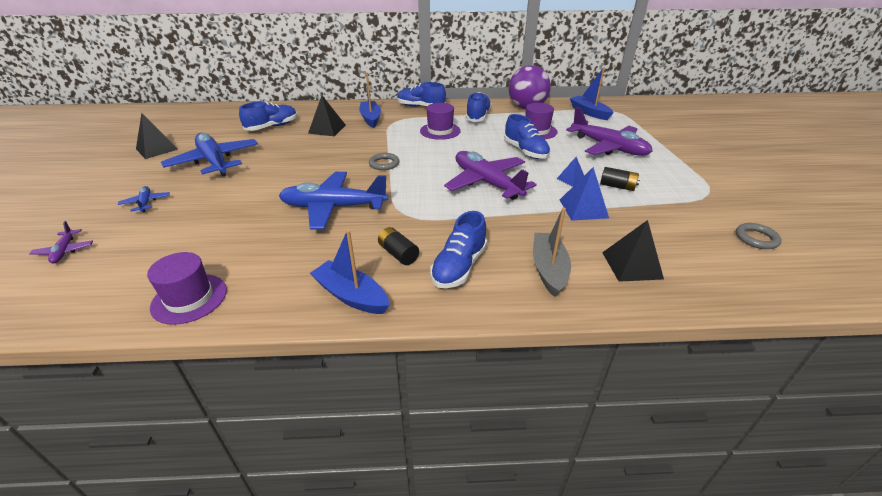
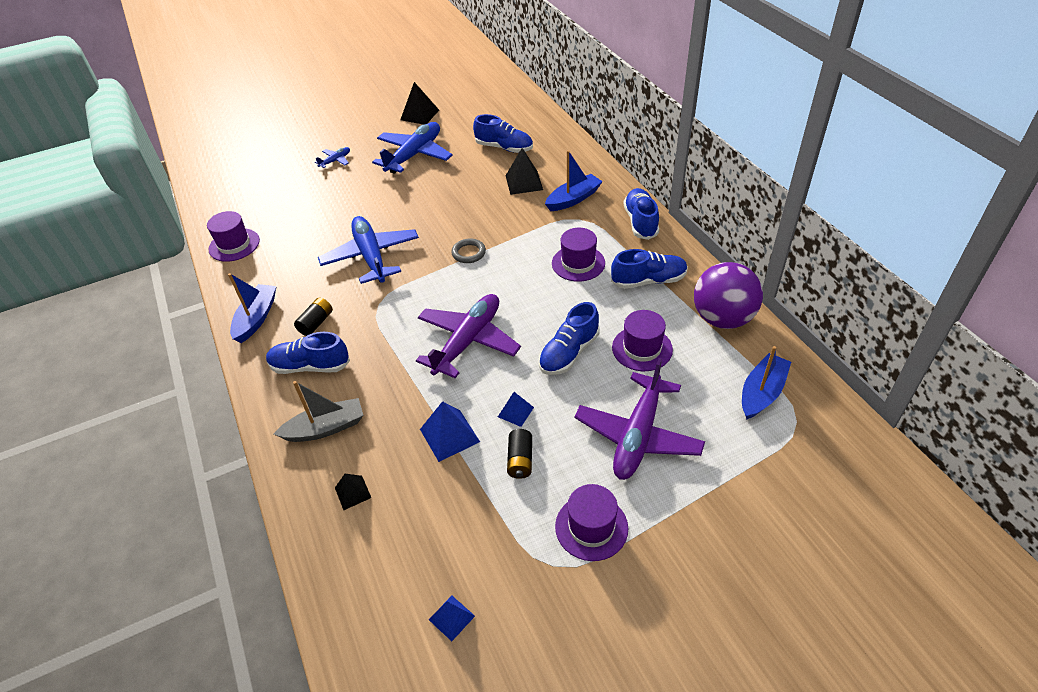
camera: 70 degrees right, 10 degrees up
purple plane [29,221,93,263] -> none
black pyramid [602,220,664,282] -> black pyramid [335,474,371,510], size x0.61
grey ring [736,223,781,249] -> blue pyramid [429,596,475,641]
none -> purple hat [555,484,628,561]

